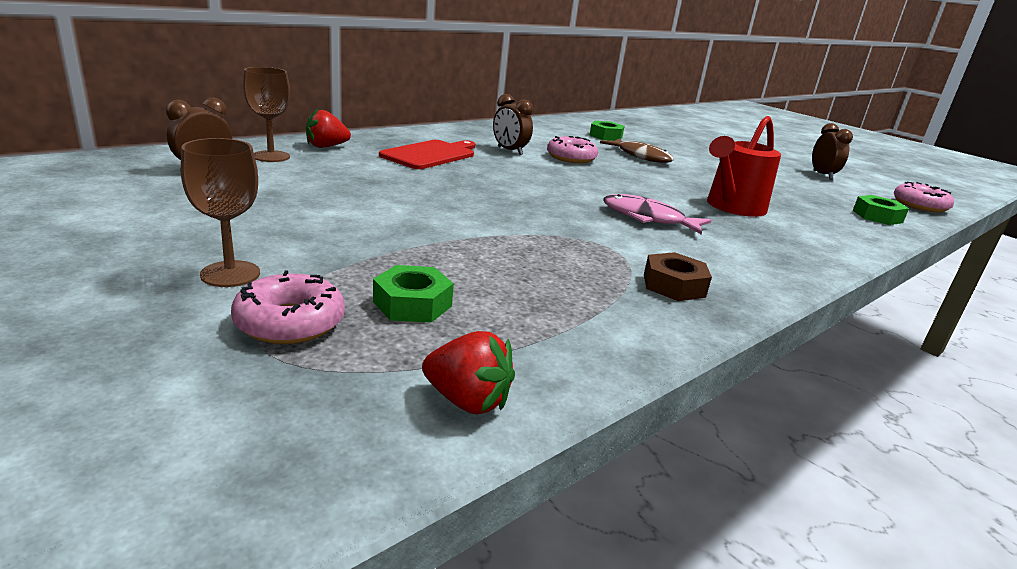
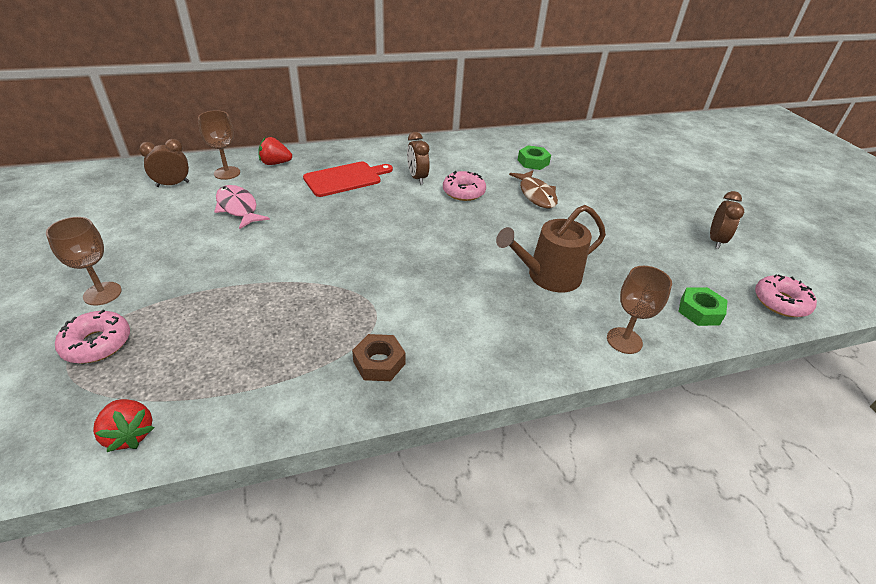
camera: 25 degrees right, 15 degrees up
green nut [373,265,454,323] -> none
pink fish [603,194,712,235] -> pink fish moved to [214,185,270,229]
red watering can [707,116,781,217] -> brown watering can [496,205,606,292]
none -> brown goblet [607,266,672,354]

